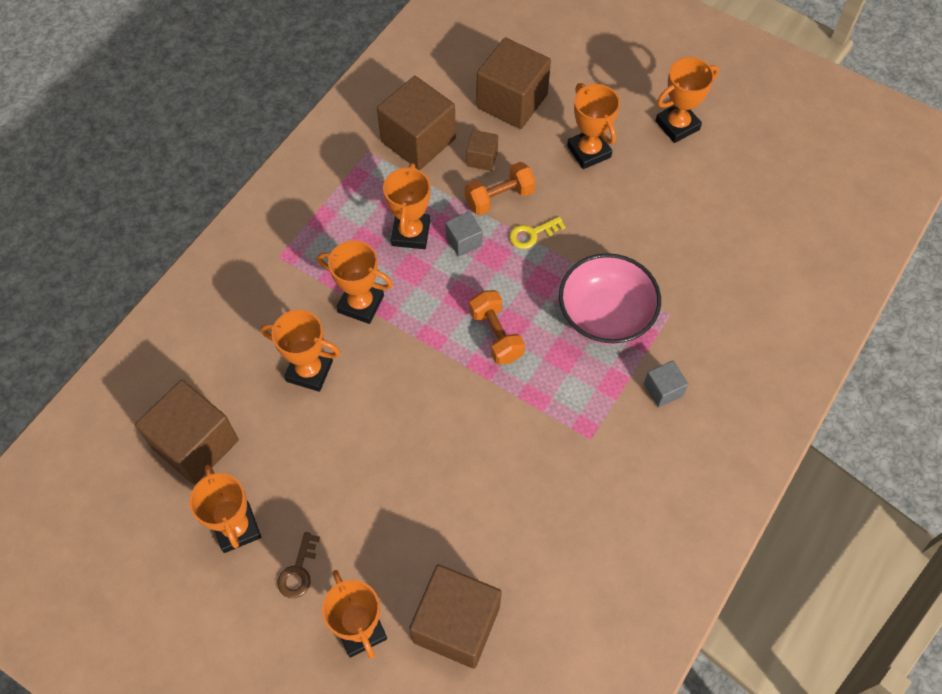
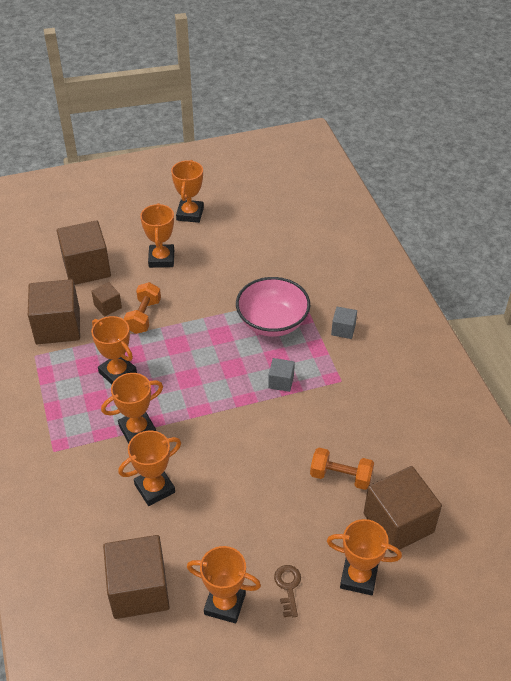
camera: 50 degrees left, 15 degrees down
brown key [277,532,320,598] -> brown key turned 150 degrees counterclockwise [274,565,301,617]
grey cube [445,211,483,257] -> grey cube moved to [268,358,295,392]
orange dumbbell [469,290,525,365] -> orange dumbbell moved to [310,448,374,490]
yellow key [509,216,566,249] -> none
orange trophy [567,83,620,169] -> orange trophy turned 75 degrees clockwise [140,203,174,268]

